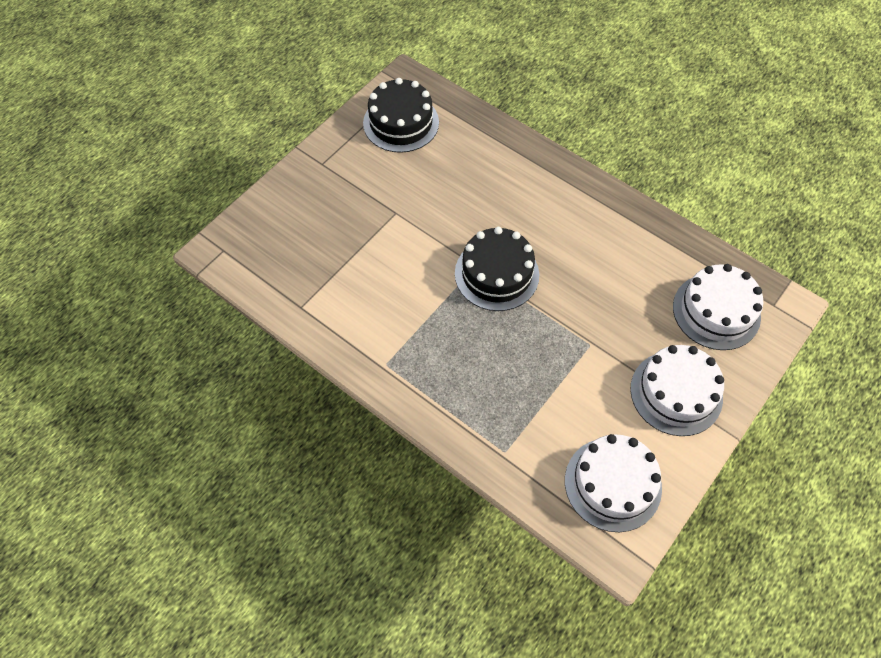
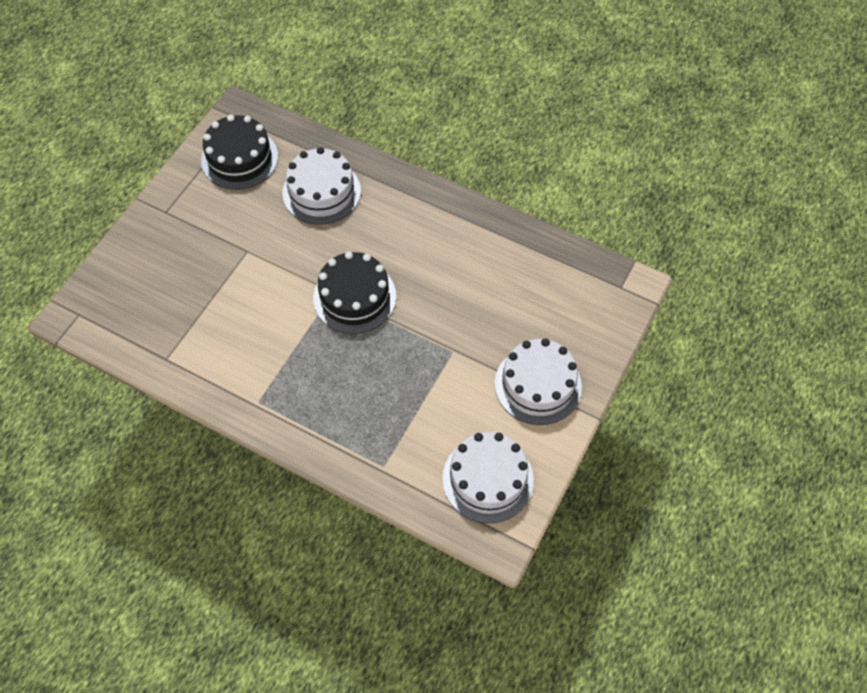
camera: 10 degrees left, 0 degrees up
white cake [673,264,763,350] -> white cake moved to [282,147,361,225]

